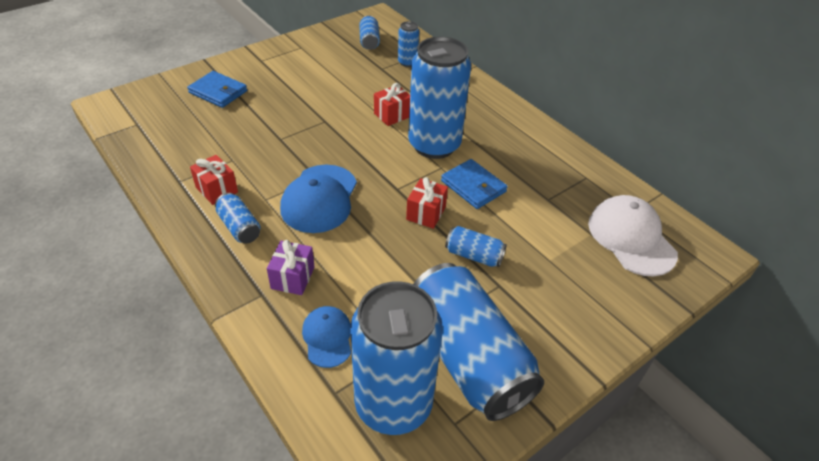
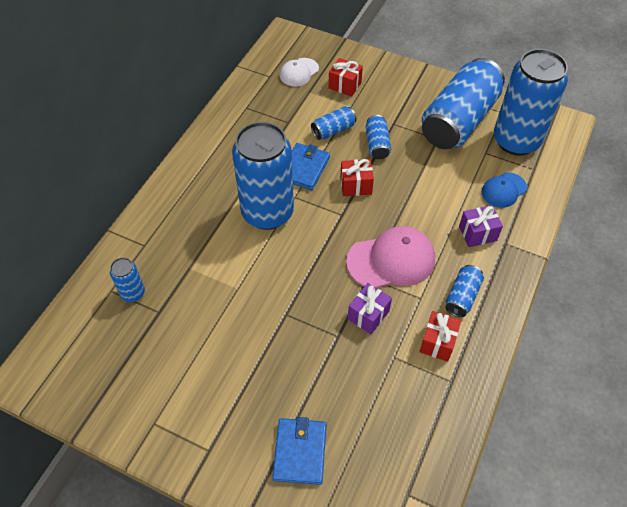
camera: 115 degrees left, 10 degrees up
blue cap [280,165,357,233] -> pink cap [346,226,435,288]
blue can [359,15,380,50] -> blue can moved to [311,106,356,140]
red gift [374,83,410,126] -> red gift moved to [329,58,363,97]
white cap [588,195,678,276] -> white cap [280,58,319,87], size x0.59
none -> purple gift [348,283,392,334]

